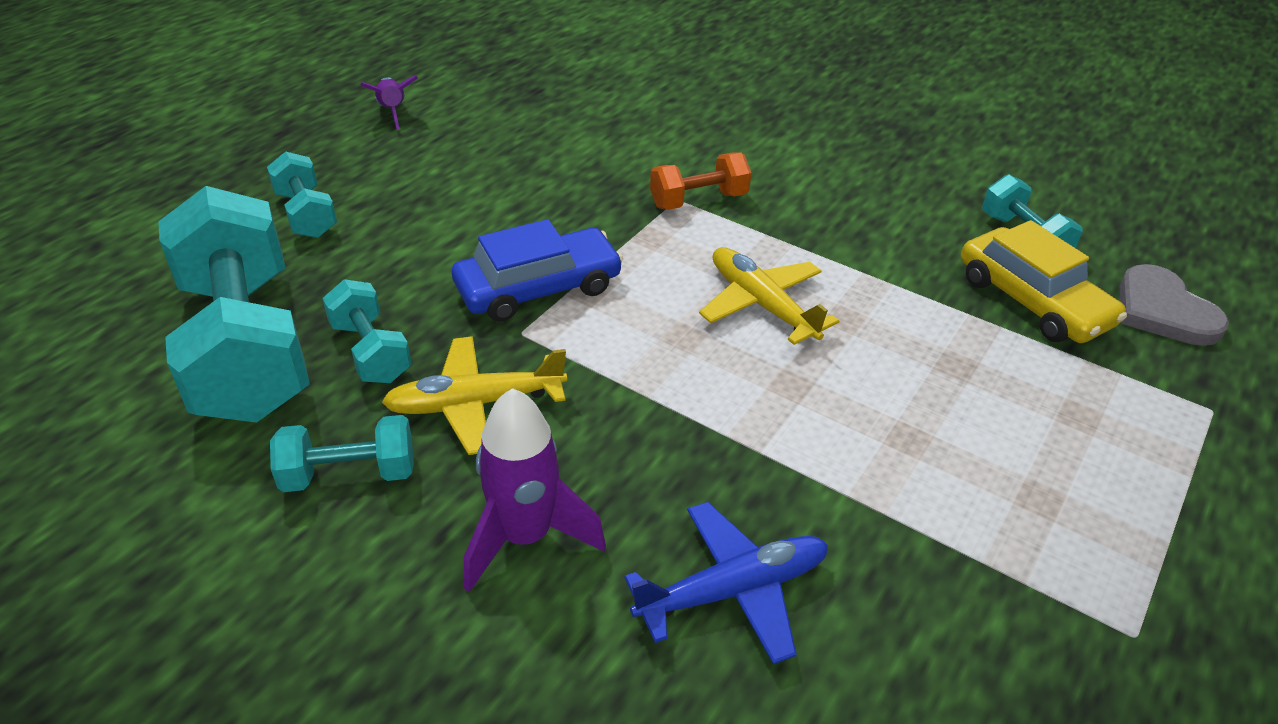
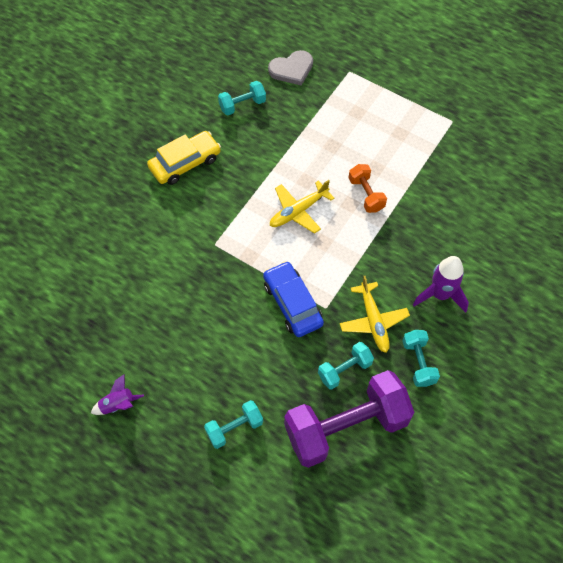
camera: 90 degrees left, 20 degrees up
turquoise dumbbell [158,186,310,423] -> purple dumbbell [284,370,414,468]
blue plane [624,502,828,664] -> none
orange dumbbell [650,153,751,210] -> orange dumbbell moved to [349,164,387,213]
yellow car [961,220,1127,343] -> yellow car moved to [147,131,221,185]

